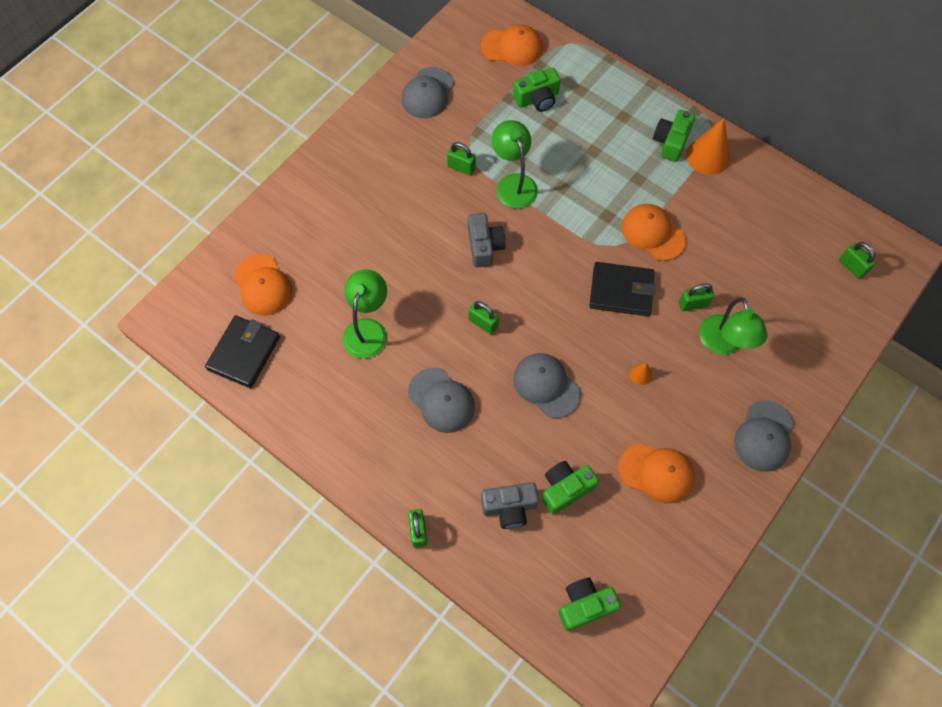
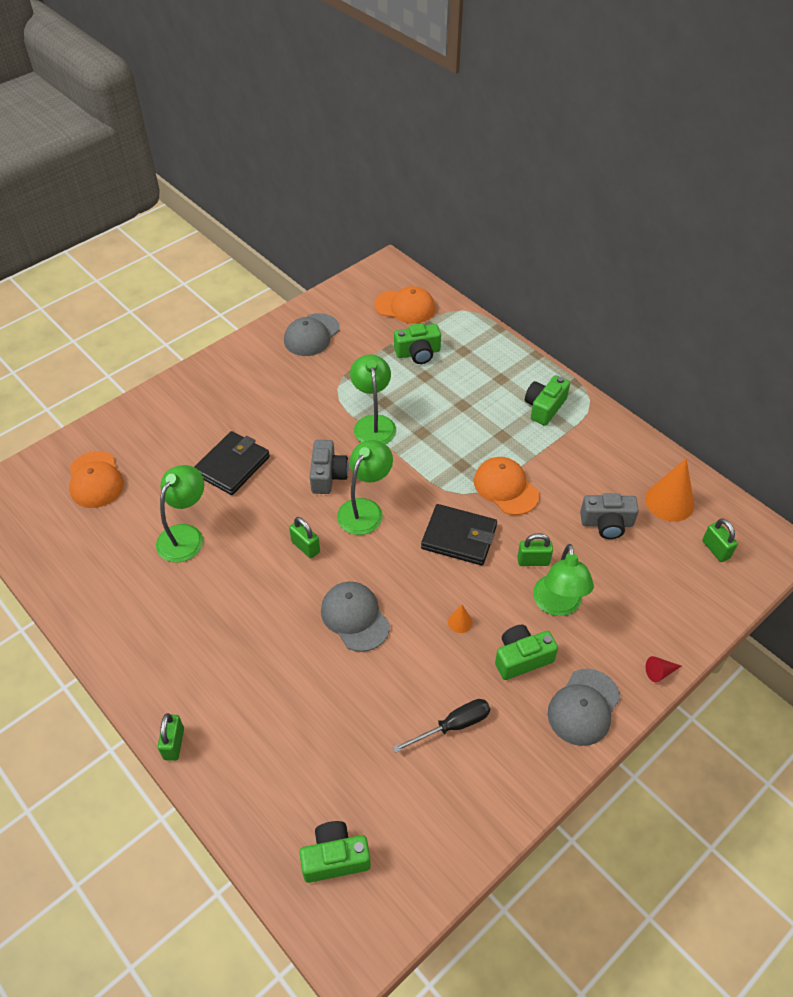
camera: 10 degrees right, 15 degrees down
black wallet [205,315,280,388] -> black wallet moved to [194,431,270,495]
grey cap [408,367,475,433] -> none
green padlock [447,142,476,176] -> none
grey camera [481,482,539,529] -> grey camera moved to [580,493,639,539]
green camera [542,461,599,515] -> green camera moved to [495,625,558,680]
orange cap [618,443,695,504] -> black screwdriver [392,699,490,753]
orange cone [686,118,730,175] -> orange cone moved to [645,458,694,522]
none -> green lamp [337,440,393,535]
none -> red cone [646,656,682,682]

